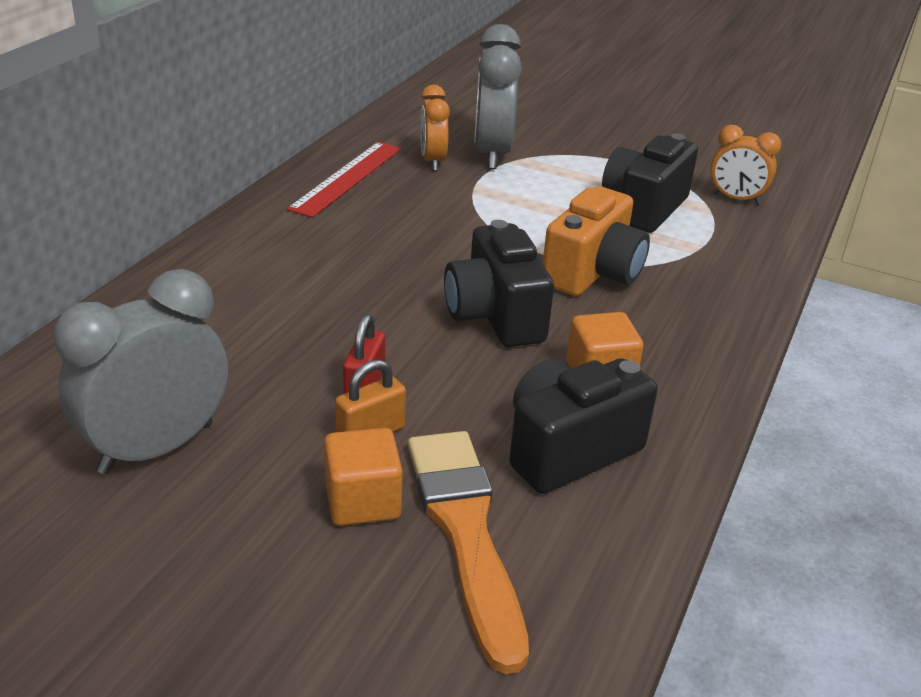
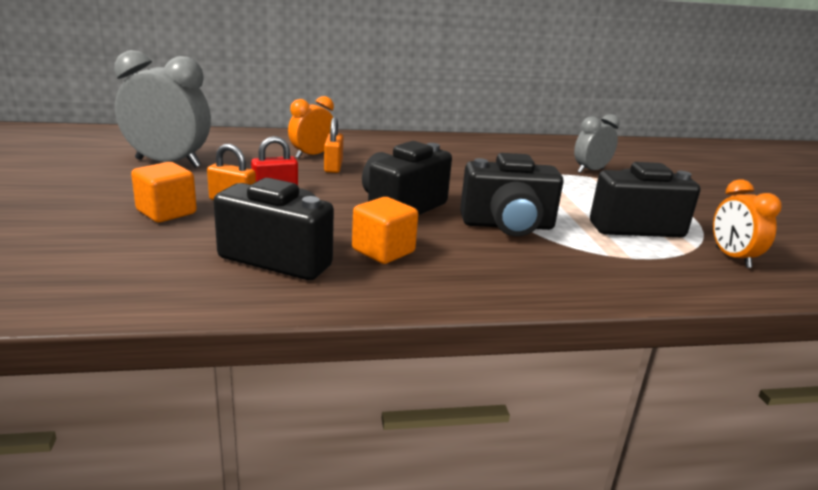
camera: 55 degrees right, 10 degrees down
red ruler [287,142,401,218] -> none
orange brush [408,431,529,674] -> none
orange clock [420,85,450,171] -> orange clock moved to [288,96,334,158]
grey clock [474,24,522,169] -> grey clock [574,114,620,173], size x0.59
orange camera [543,186,650,296] -> black camera [460,153,563,237]
none -> orange padlock [324,117,343,173]

